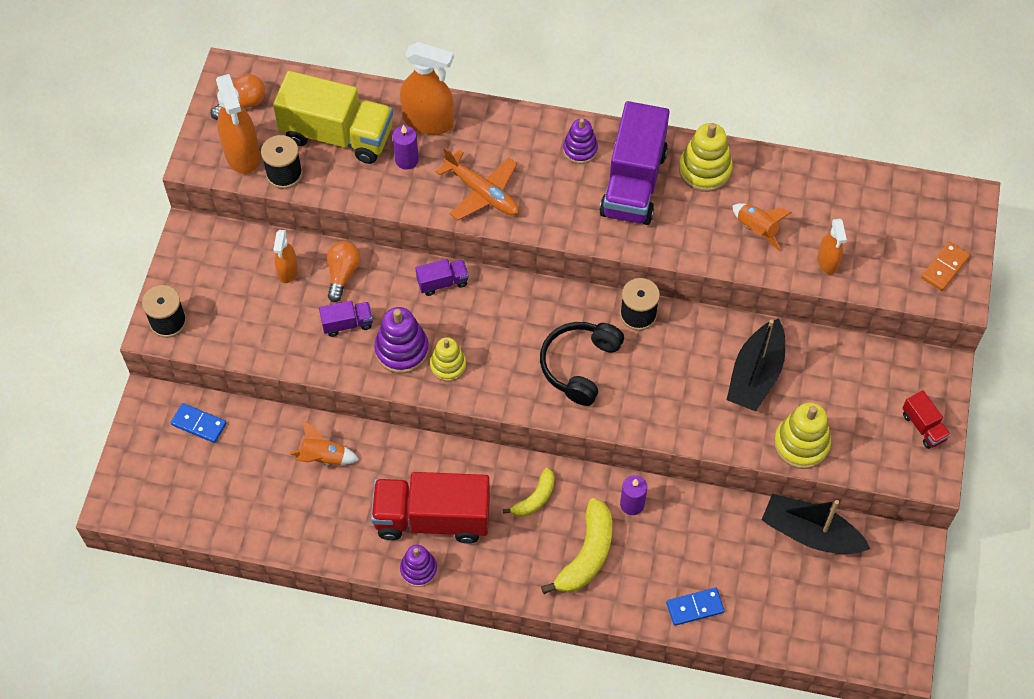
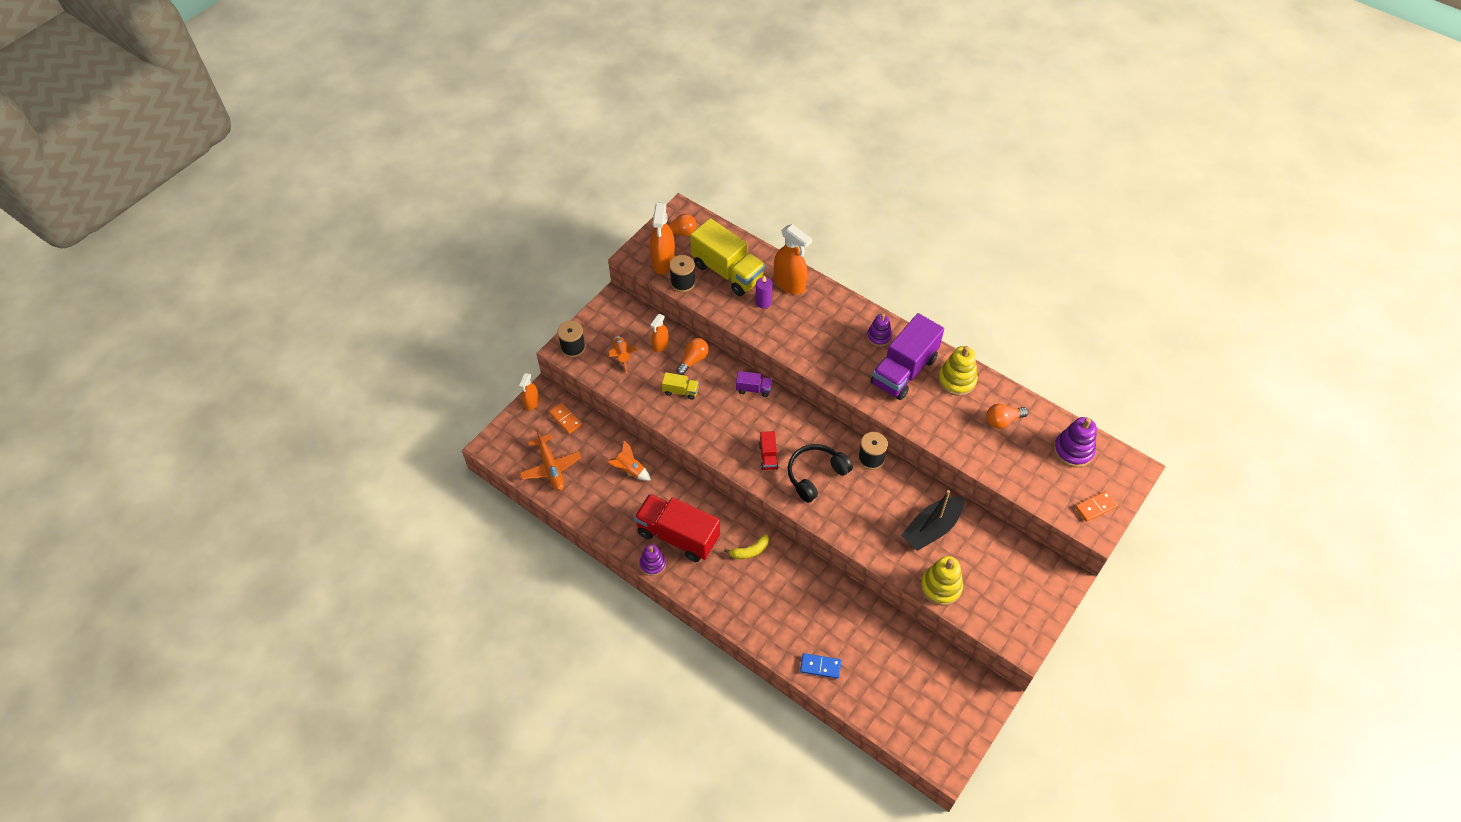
camera: 25 degrees right, 5 degrees down
blue domino [171,403,226,443] -> orange domino [549,402,582,434]
purple truck [319,301,373,337] -> yellow truck [662,372,699,400]
purple stacking toy [374,307,429,374] -> purple stacking toy moved to [1054,417,1097,468]
yellow stacking toy [430,337,466,381] -> none
orange plane [436,147,519,220] -> orange plane moved to [520,429,582,491]
yellow banana [541,498,612,594] -> none
purple candle [620,475,647,515] -> none
orange rocket [732,203,792,251] -> orange rocket moved to [608,336,638,374]
black boat [762,494,870,554] -> none
orange spray bottle [818,219,847,274] -> orange spray bottle moved to [519,373,539,410]
red truck [902,390,951,449] -> red truck moved to [759,431,778,470]
none -> orange light bulb [986,404,1028,429]

